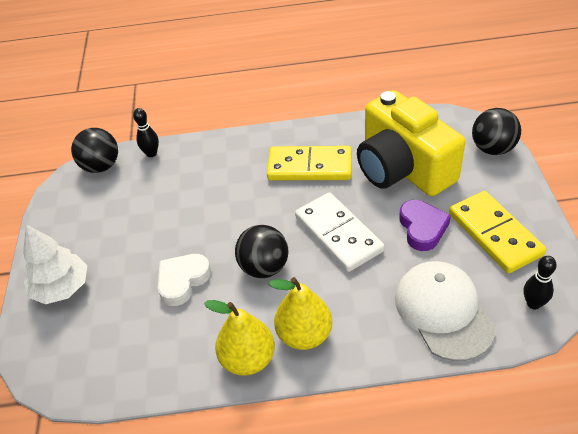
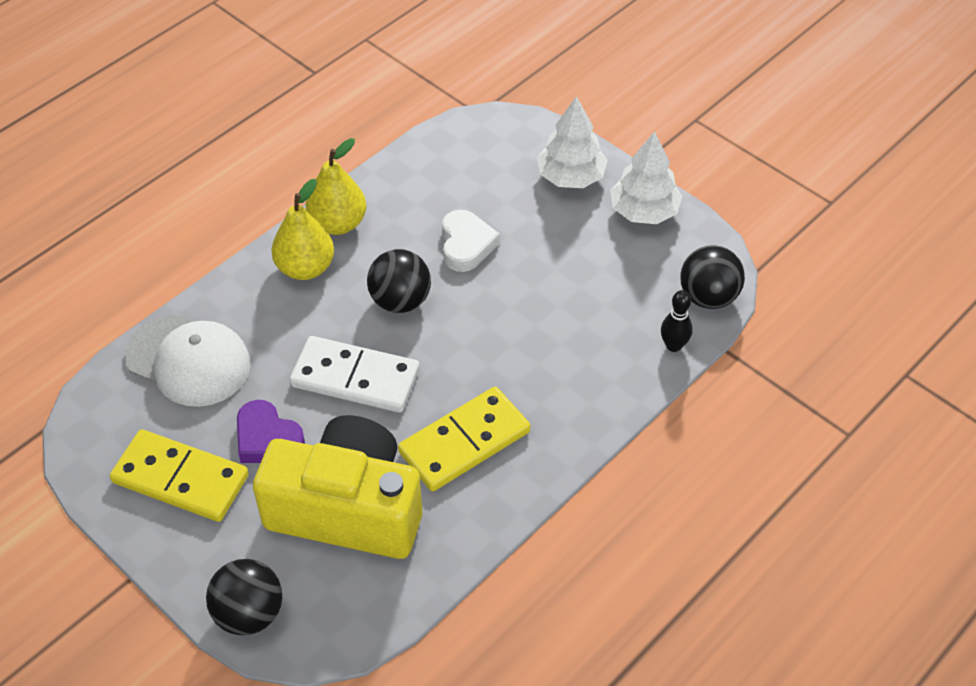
camera: 135 degrees right, 5 degrees up
black bowling pin [524,256,557,309] -> none
none -> white tree [610,131,683,224]

